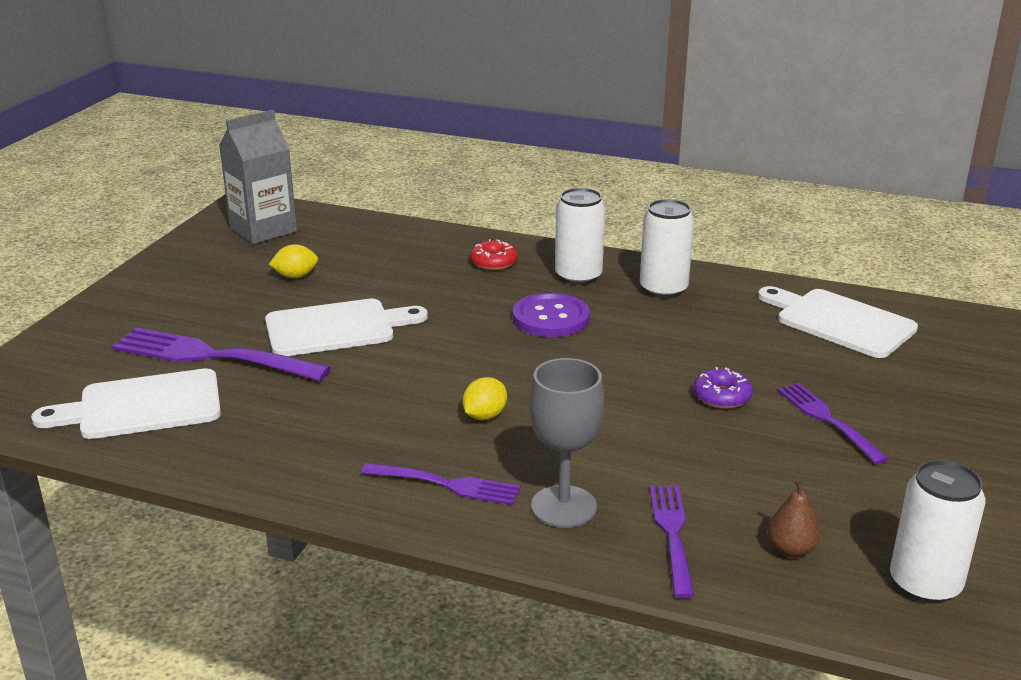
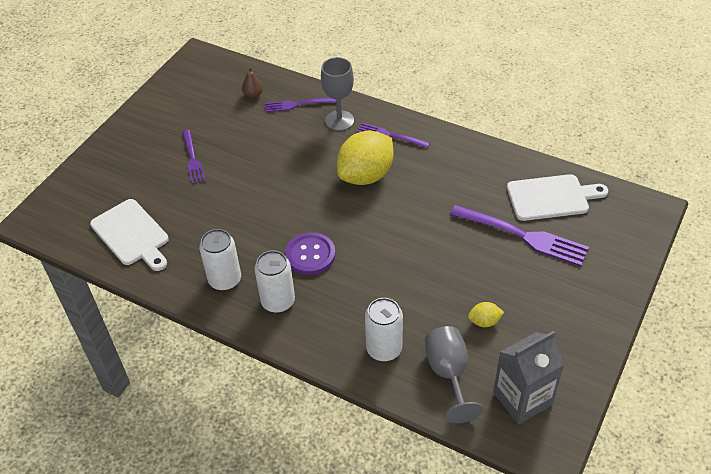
camera: 170 degrees left, 20 degrees up
white cutting board [265,299,428,356] -> none
yellow lemon [463,377,507,420] -> yellow lemon [337,130,393,185], size x2.32
red donut [470,239,518,270] -> none
purple fork [650,486,694,598] -> purple fork turned 75 degrees clockwise [265,97,336,112]
purple donut [693,367,753,409] -> none
white can [890,460,986,604] -> white can moved to [365,298,403,361]
none -> grey goblet [425,326,483,423]

